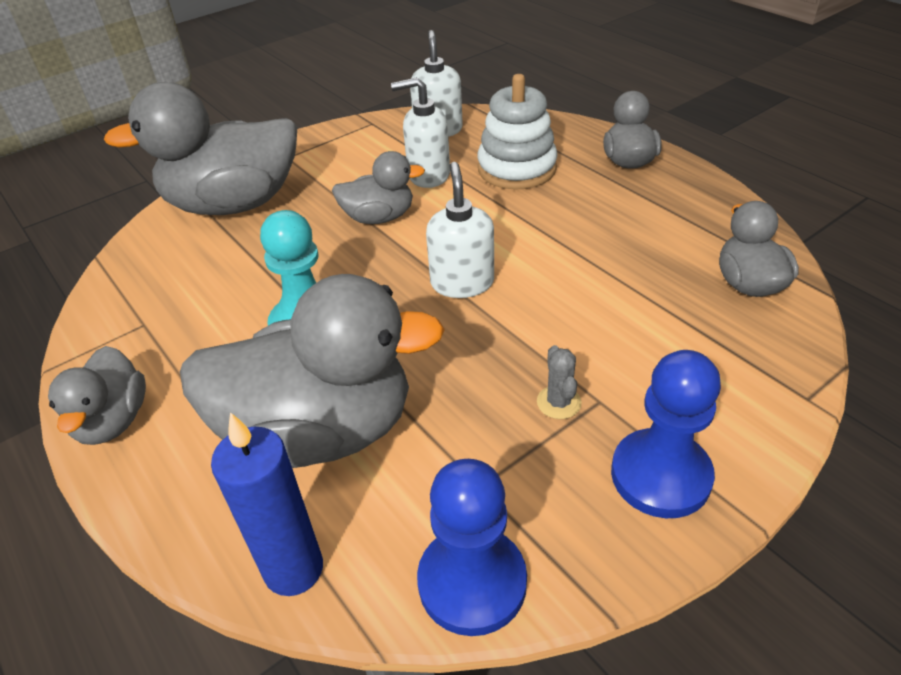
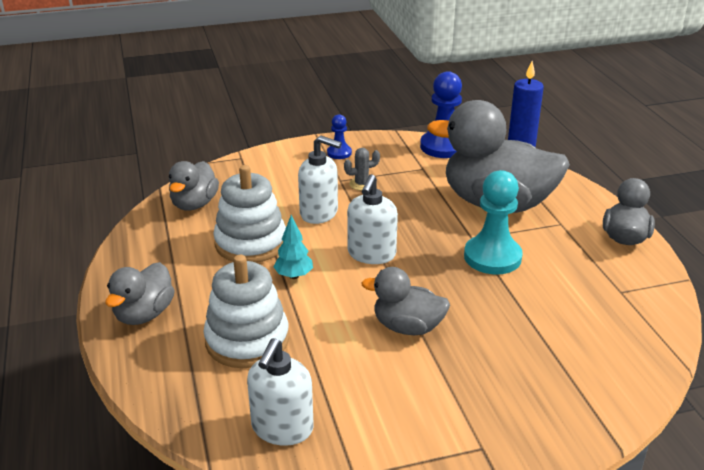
camera: 160 degrees left, 10 degrees down
grey duck [104,82,297,215] -> none
white soap dispenser [391,77,450,188] -> white soap dispenser moved to [298,135,342,224]
grey cactus [537,345,582,419] -> grey cactus turned 60 degrees clockwise [344,148,380,191]
blue pawn [611,350,721,518] -> blue pawn [327,114,352,159], size x0.52
none -> white stacking toy [213,165,286,263]
none -> turquoise tree [273,215,313,279]

